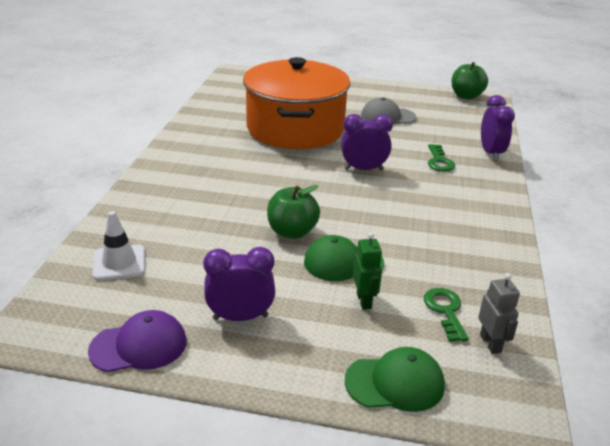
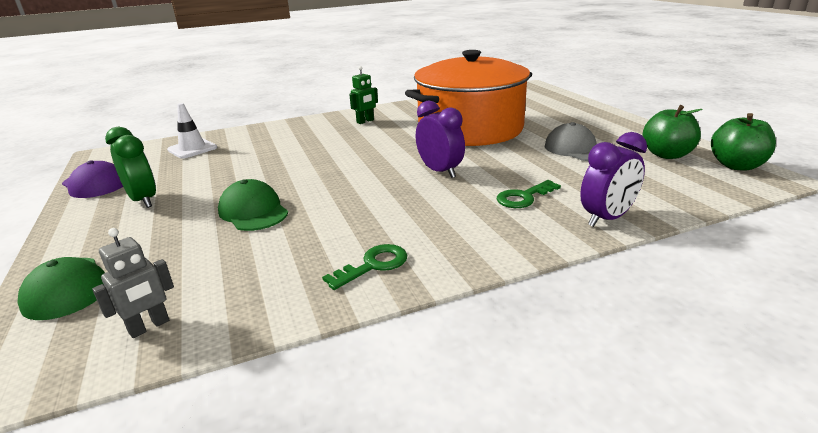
camera: 60 degrees right, 5 degrees down
purple clock [203,247,275,321] -> green clock [105,127,156,208]
green apple [267,185,320,239] -> green apple moved to [643,105,703,159]
green robot [353,232,382,310] -> green robot moved to [349,66,378,124]
green key [424,288,469,342] -> green key moved to [322,244,407,290]

